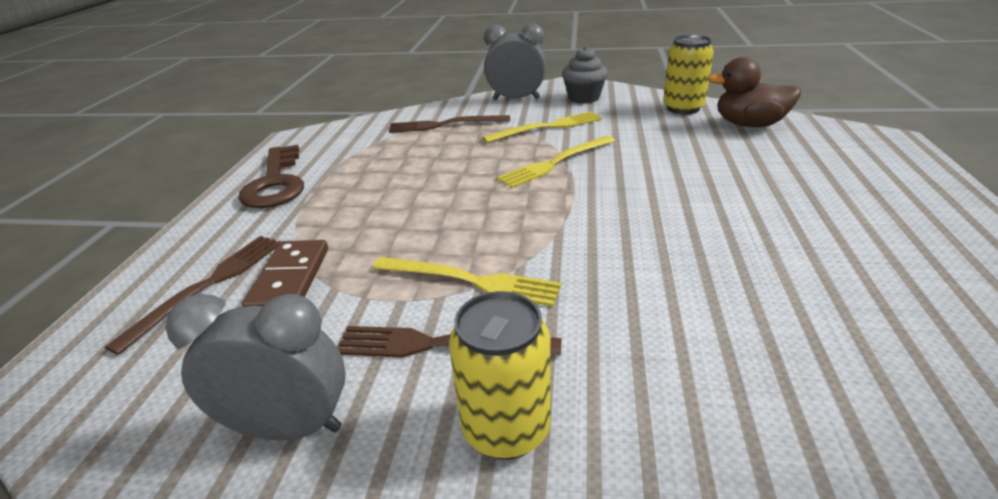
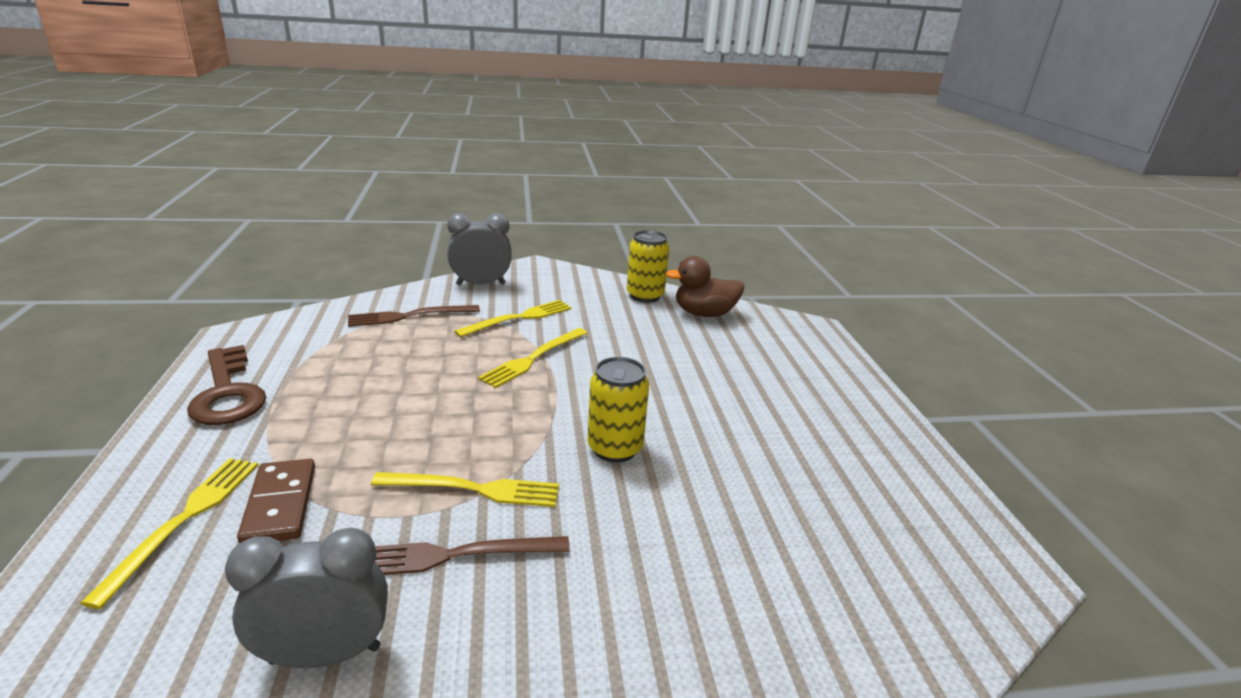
camera: 20 degrees left, 5 degrees down
brown fork [105,236,281,355] -> yellow fork [80,458,258,609]
yellow can [449,291,551,460] -> yellow can moved to [587,357,649,463]
grey cupcake [562,46,608,103] -> none

